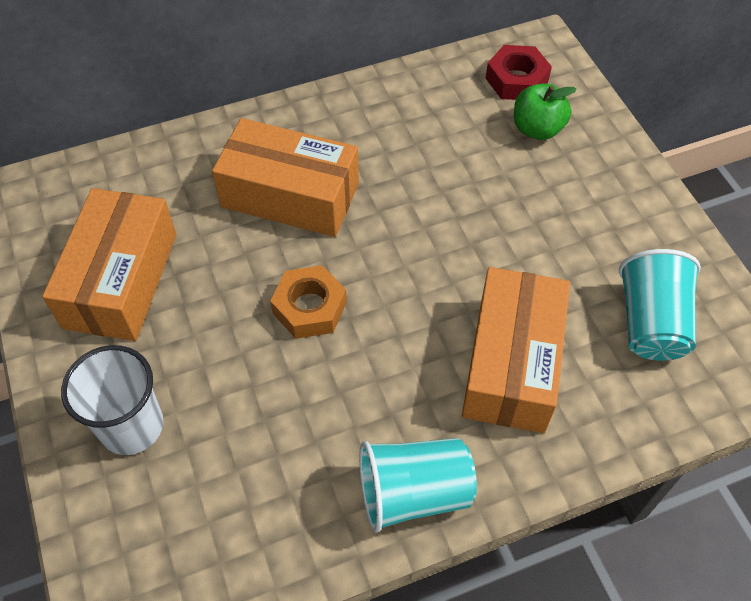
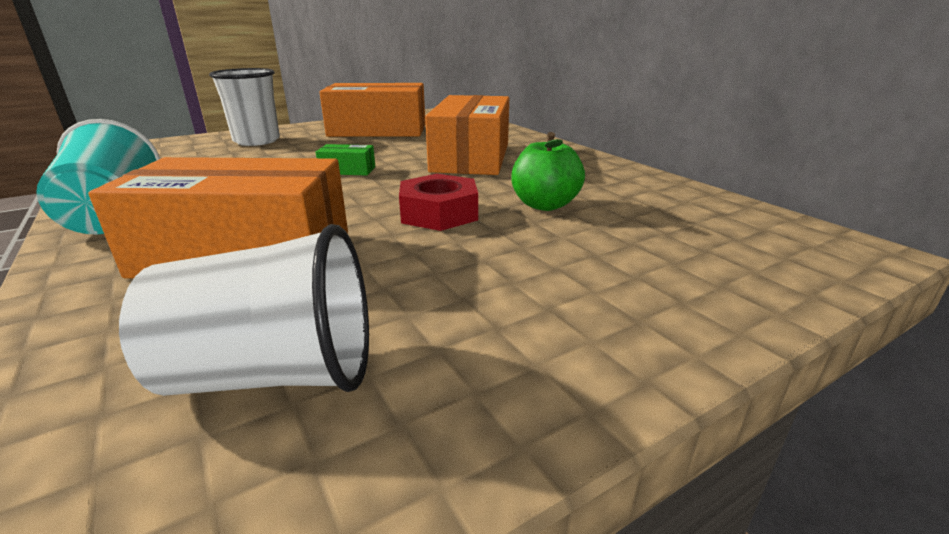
camera: 80 degrees right, 30 degrees down
orange nut [270,265,347,339] -> green box [316,144,375,175]
red nut [486,45,552,100] -> red nut moved to [399,174,478,231]
green apple [514,83,577,140] -> green apple moved to [511,132,585,211]
turquoise cup [619,249,701,361] -> white cup [119,224,369,396]

